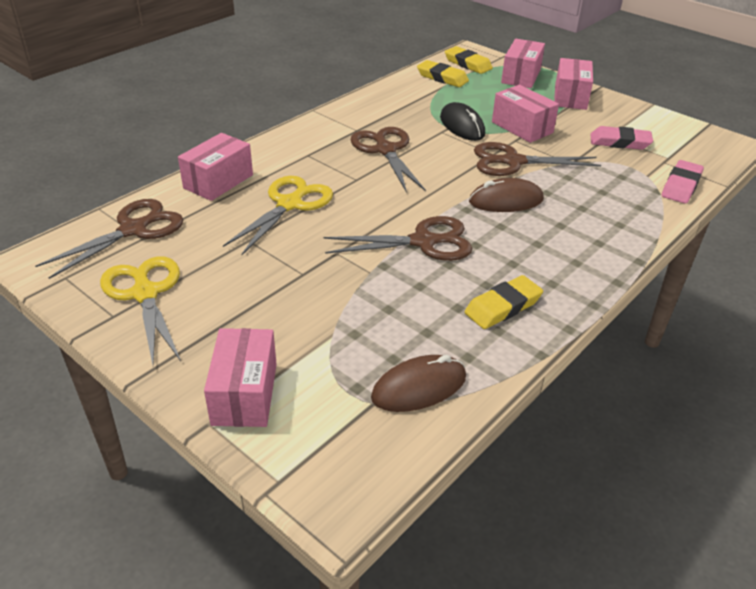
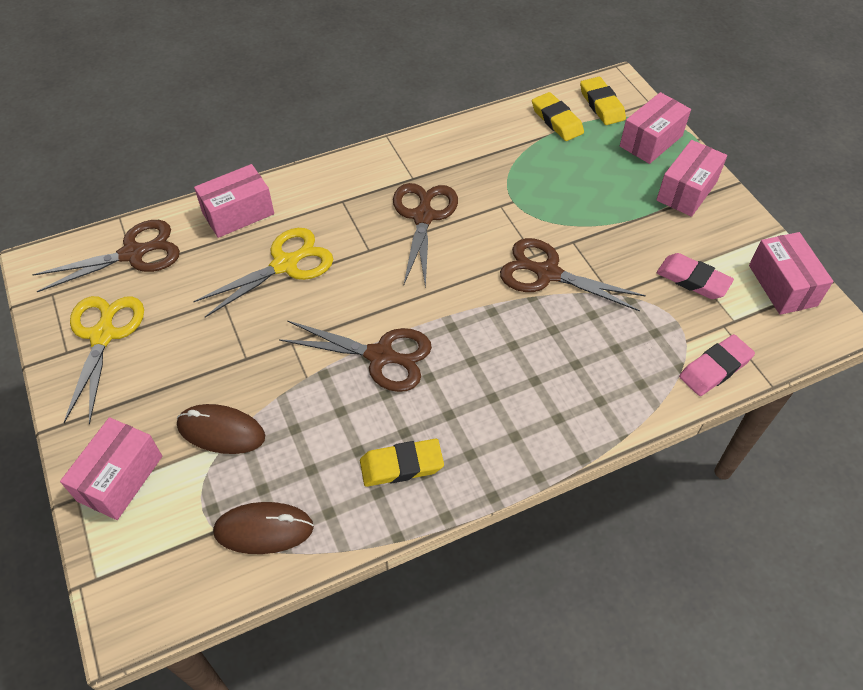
camera: 25 degrees right, 15 degrees up
black mouse [440,102,485,141] -> none
brown mouse [469,178,544,212] -> brown mouse moved to [177,404,265,454]
pink box [492,85,559,143] -> pink box moved to [749,232,833,315]

